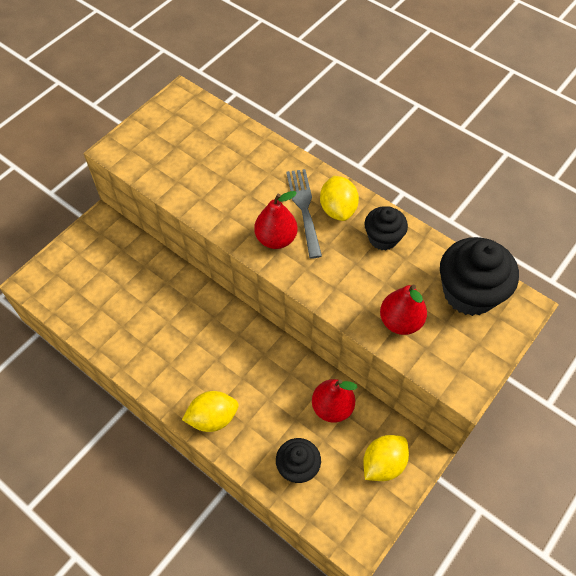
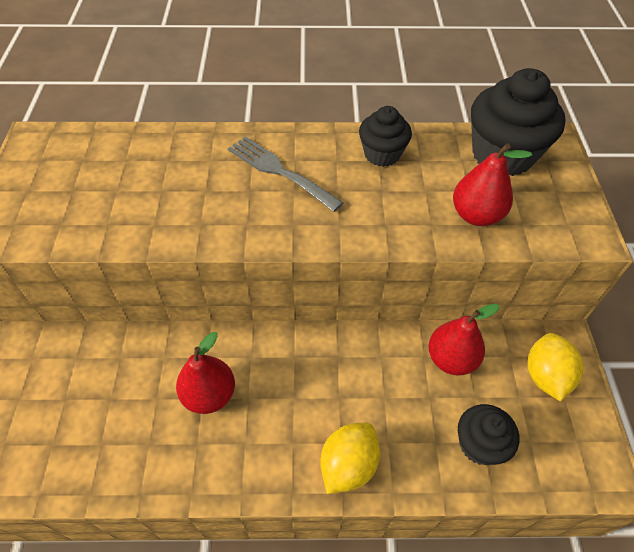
camera: 40 degrees left, 5 degrees down
red pear [254,191,298,249] -> red pear moved to [176,332,235,414]
yellow lemon [320,176,359,221] -> none

